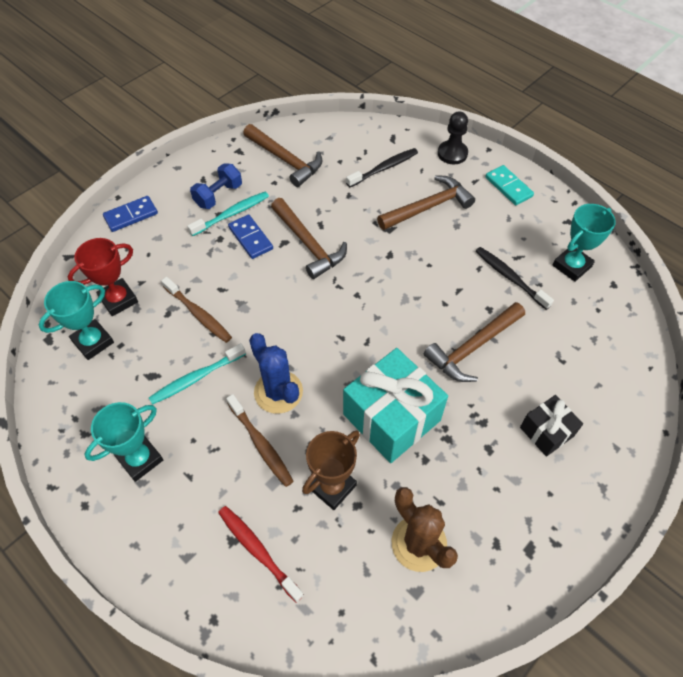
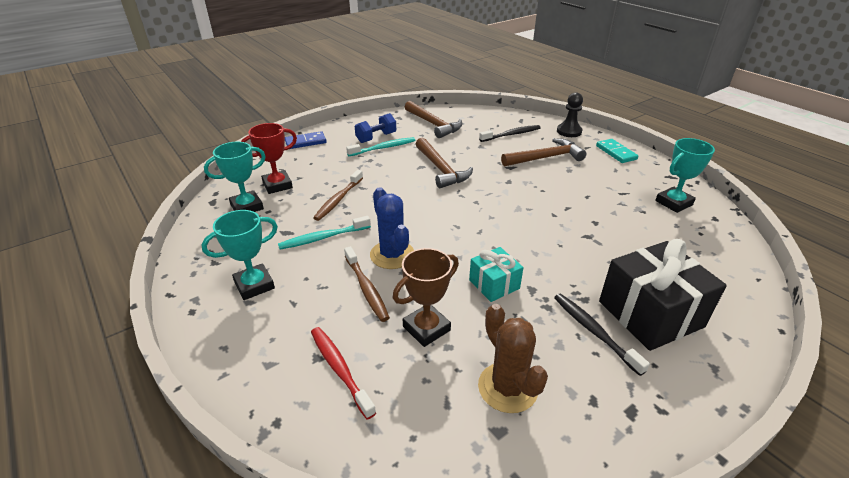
camera: 10 degrees right, 20 degrees down
brown toothbrush [161,277,232,343] -> brown toothbrush turned 60 degrees clockwise [313,170,363,221]
blue domino [228,214,273,259] -> none
turquoise gift [343,348,448,463] -> turquoise gift [469,247,523,302], size x0.54
brown hammer [424,302,525,382] -> none
black toothbrush [475,247,554,310] -> black toothbrush moved to [554,294,650,376]
black gift [520,395,583,457] -> black gift [599,239,727,351], size x1.84

